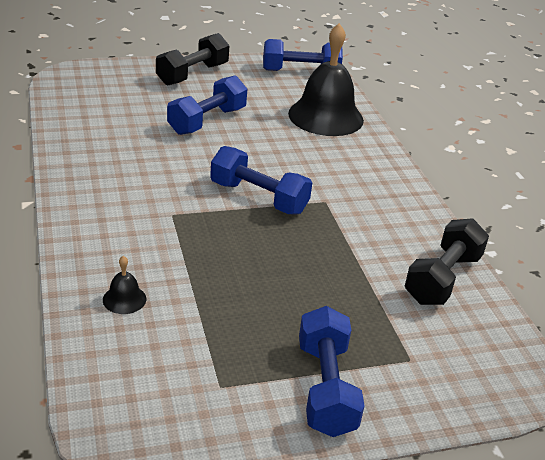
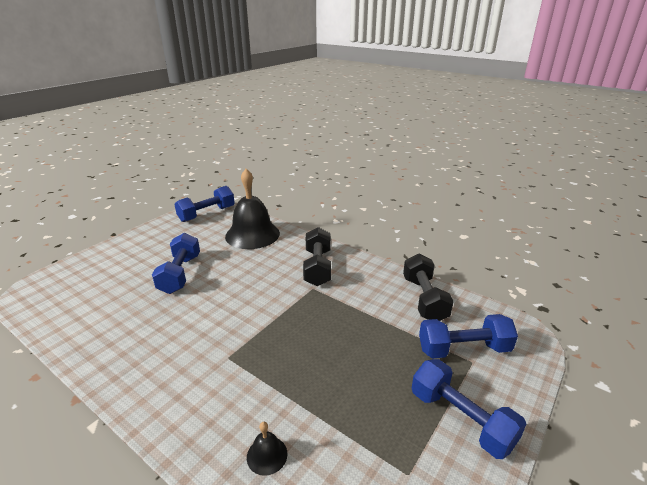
camera: 35 degrees left, 5 degrees down
black dumbbell [156,33,229,86] -> black dumbbell moved to [303,227,331,286]
blue dumbbell [210,146,312,215] -> blue dumbbell moved to [419,314,518,359]

